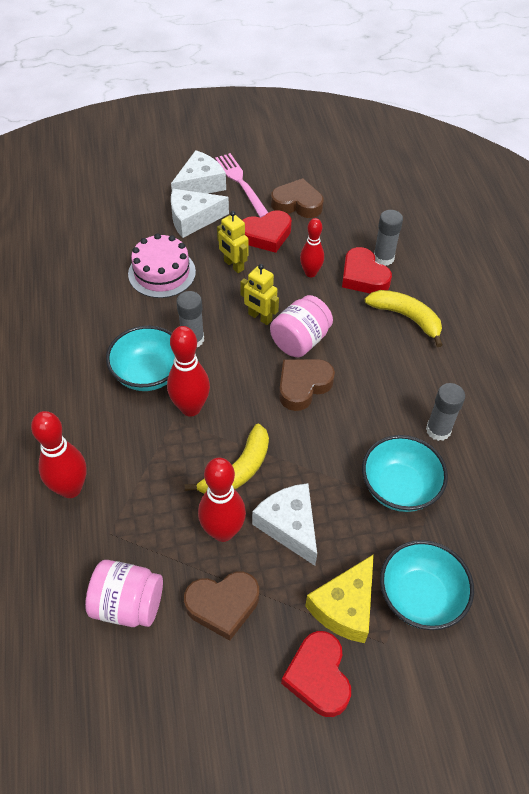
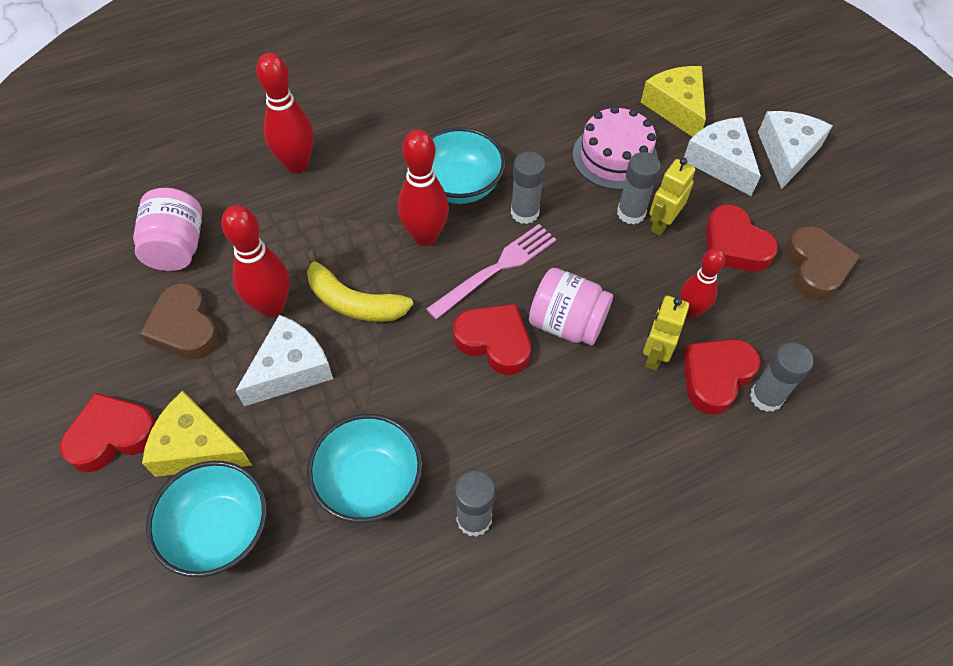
camera: 75 degrees right, 5 degrees up
white cheese [171,150,226,194] -> white cheese turned 105 degrees counterclockwise [758,111,832,189]
pink fork [215,153,268,218] -> pink fork moved to [426,224,556,320]
yellow robot [240,264,279,325] -> yellow robot moved to [643,296,689,370]
brown heart [279,359,335,411] -> red heart [453,304,531,375]
yellow banana [365,290,443,347] -> none
none -> grey glue stick [617,152,661,225]
none -> yellow cheese [641,66,706,137]

